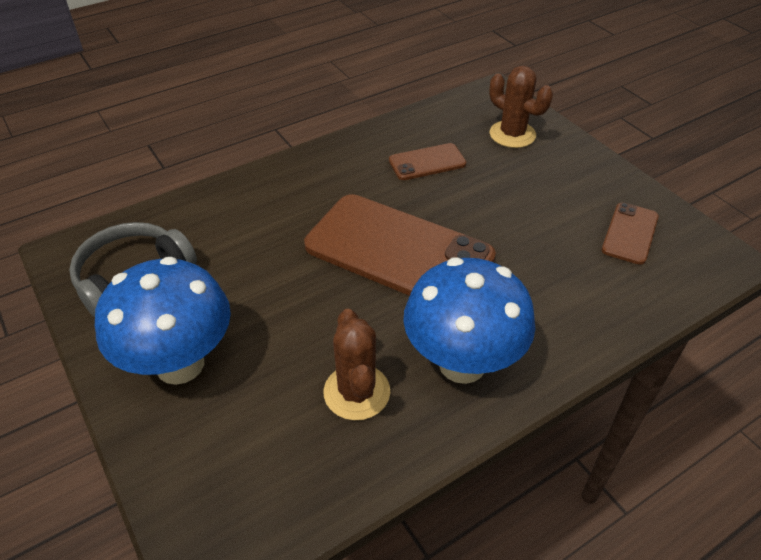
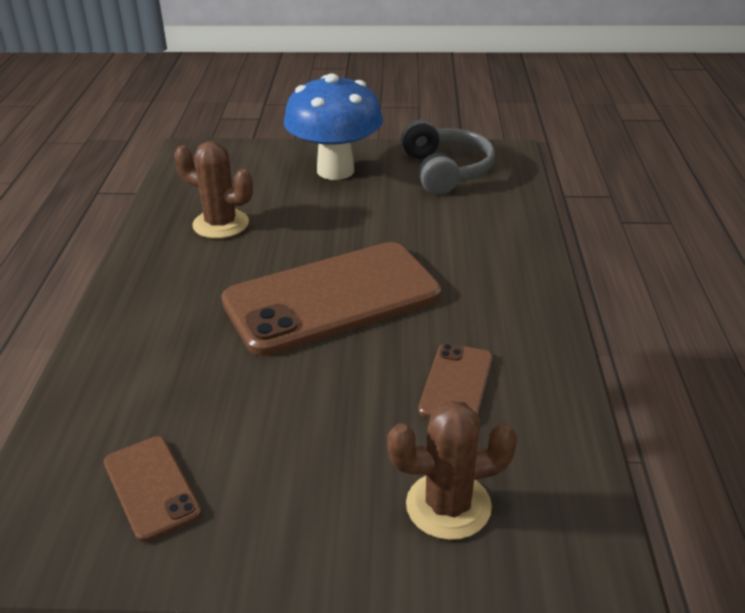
camera: 125 degrees right, 10 degrees down
blue mushroom [403,257,535,384] -> none

